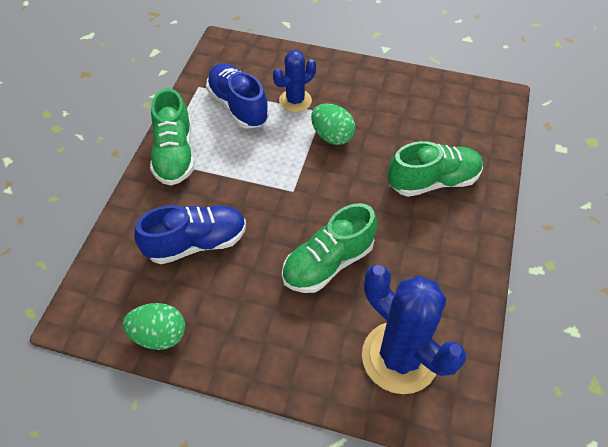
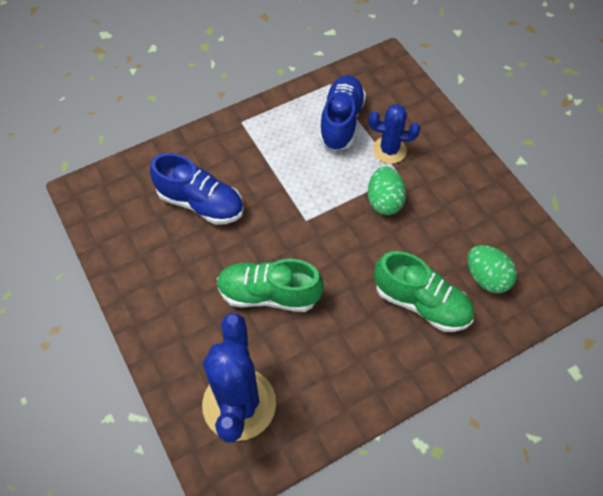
camera: 45 degrees right, 5 degrees up
green egg [123,303,185,350] -> green egg moved to [467,245,517,293]
green shoe [150,88,194,186] -> none

